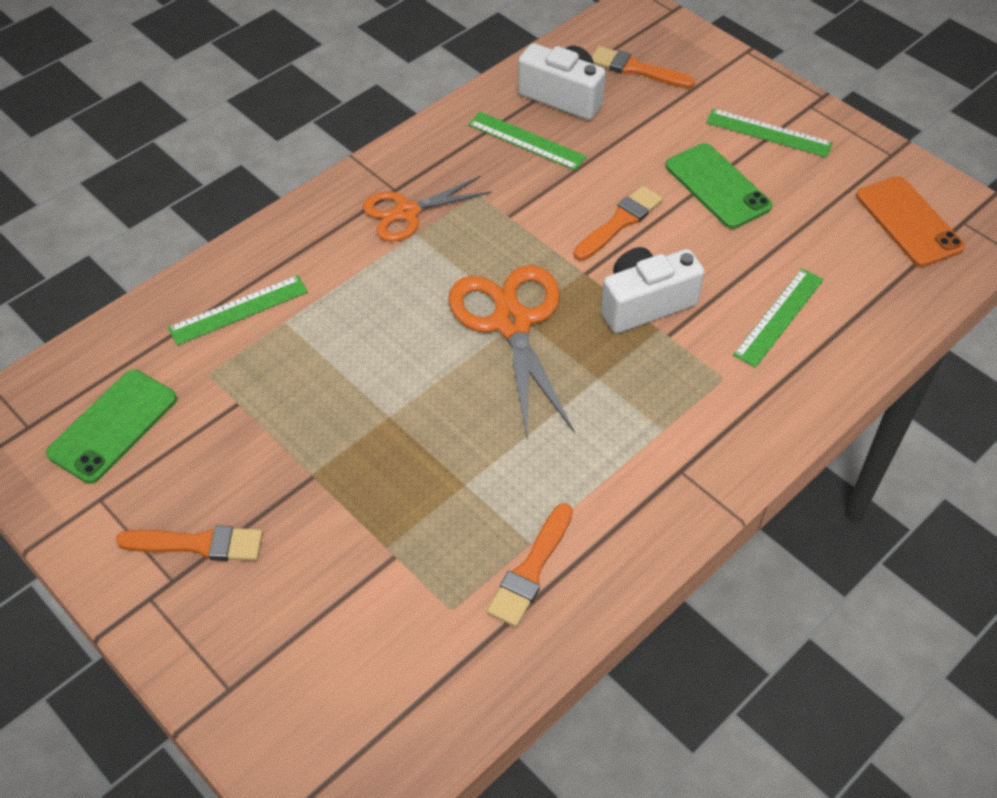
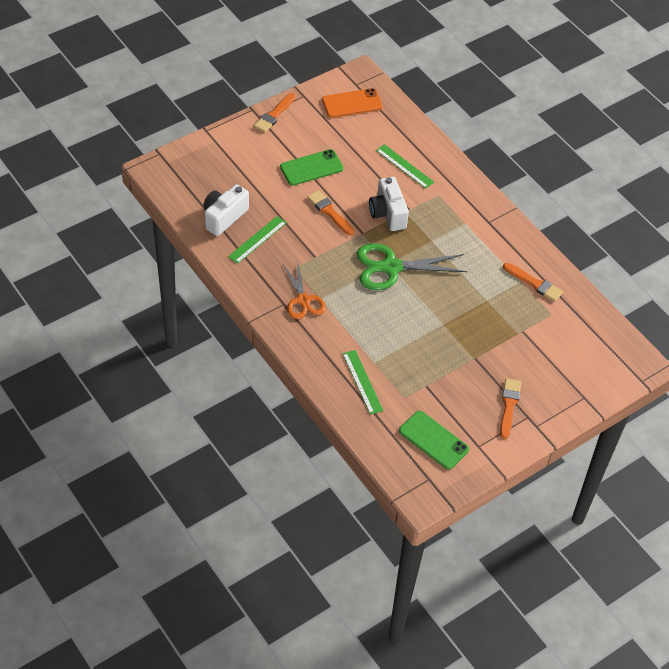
camera: 85 degrees left, 0 degrees up
orange scissors [448,265,574,436] -> green scissors [357,243,468,290]
orange brush [591,46,695,89] -> orange brush moved to [254,93,296,133]
green ruler [706,109,833,158] -> none

